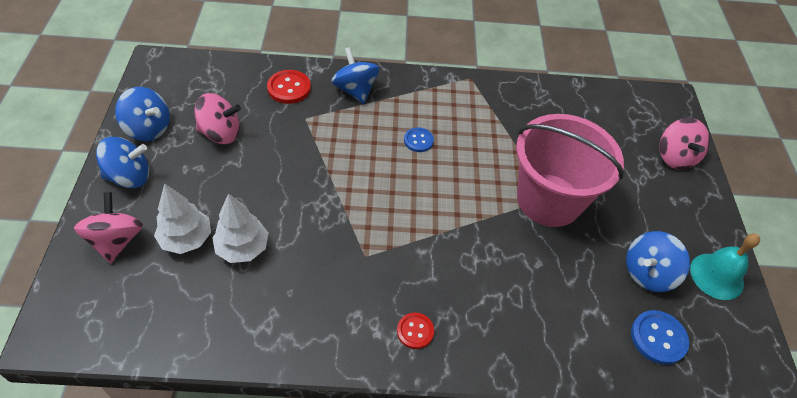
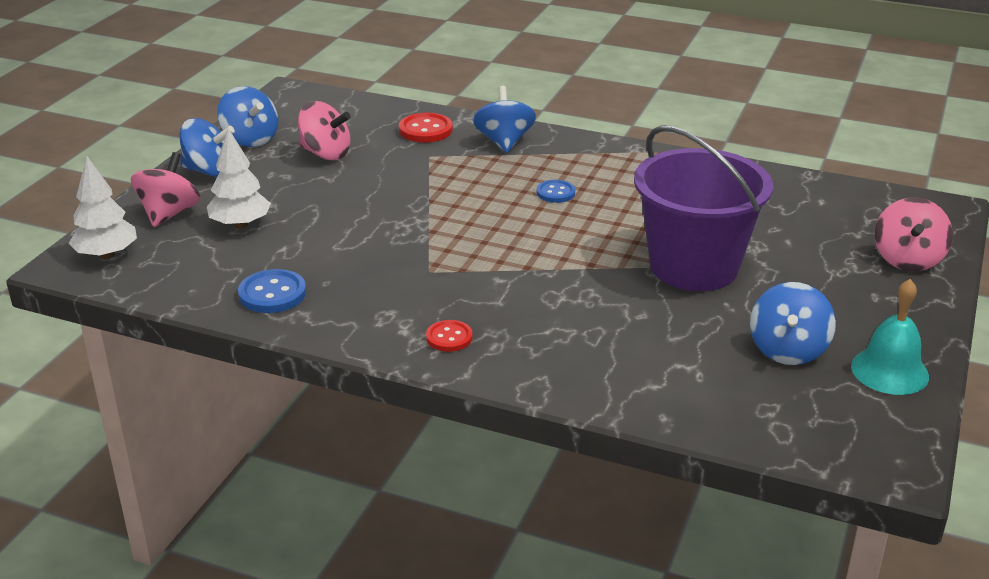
camera: 25 degrees right, 20 degrees down
white tree [212,193,269,263] -> white tree moved to [69,156,137,259]
pink bucket [516,114,624,227] -> purple bucket [634,125,773,291]
blue spinning top [626,231,690,292] -> blue spinning top turned 60 degrees counterclockwise [750,282,836,365]
blue button [631,310,689,365] -> blue button moved to [238,269,306,313]

